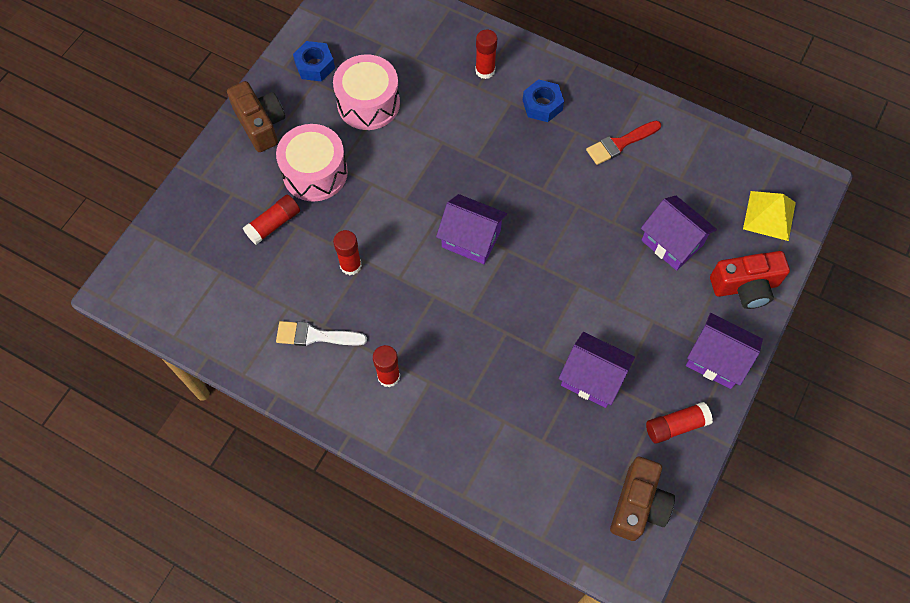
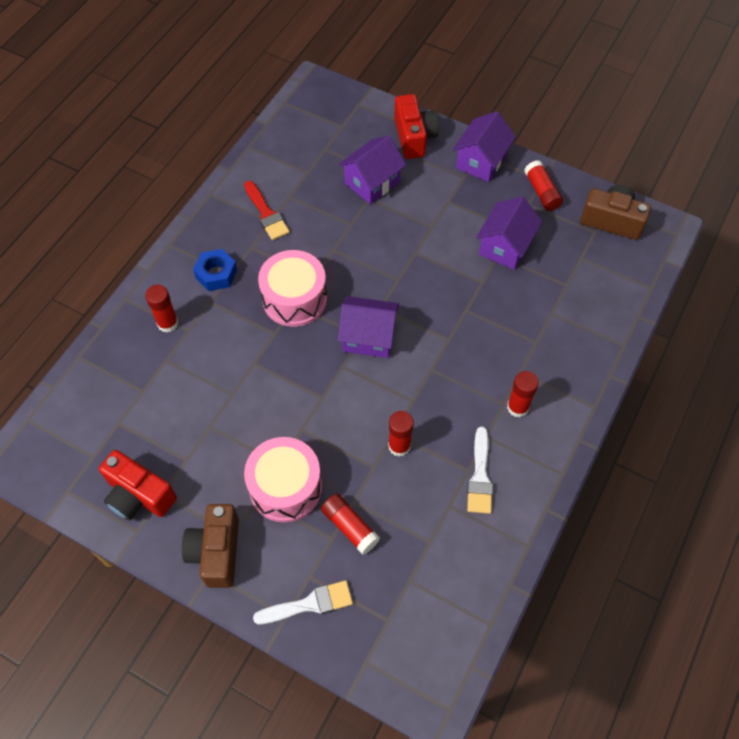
camera: 90 degrees left, 5 degrees down
brown camera [227,81,285,152] -> brown camera turned 60 degrees counterclockwise [182,504,239,588]
blue nut [293,41,335,82] -> red camera [99,450,177,521]
pink drum [333,54,400,130] -> pink drum moved to [258,250,327,327]
purple house [436,194,507,264] -> purple house turned 75 degrees clockwise [338,296,399,358]
yellow pyramid [743,191,796,241] -> none
none -> white brush [253,580,353,625]

